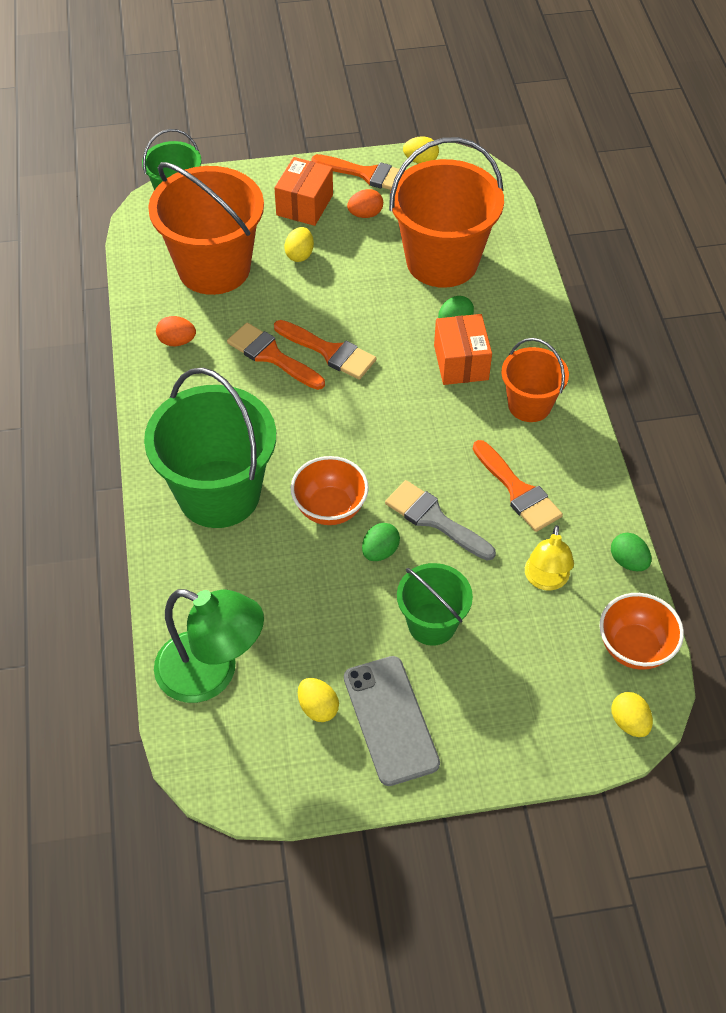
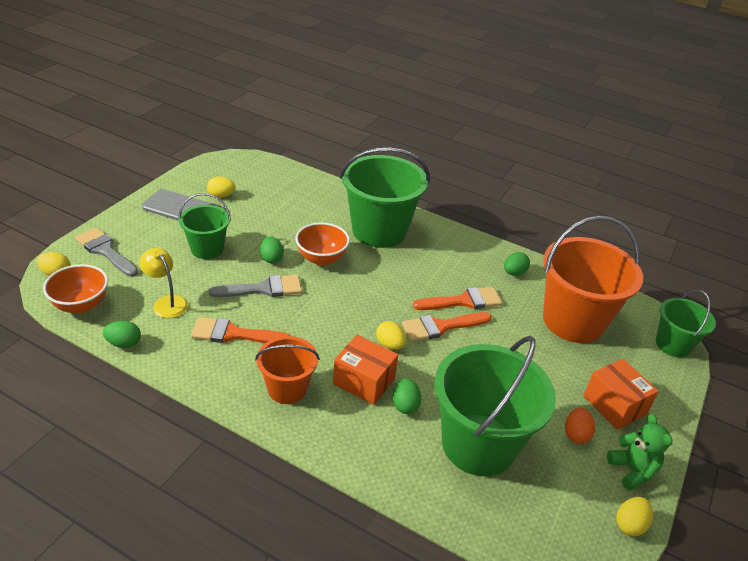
camera: 125 degrees right, 15 degrees down
green lamp [154,589,264,703] -> none
orange egg [156,316,196,346] -> green egg [504,252,530,276]
yellow egg [284,227,314,262] -> yellow egg moved to [376,321,406,350]
orange brush [311,154,399,190] -> green teddy bear [607,414,673,491]
orange bucket [389,137,504,288] -> green bucket [434,336,556,476]
none -> grey brush [75,228,138,277]

